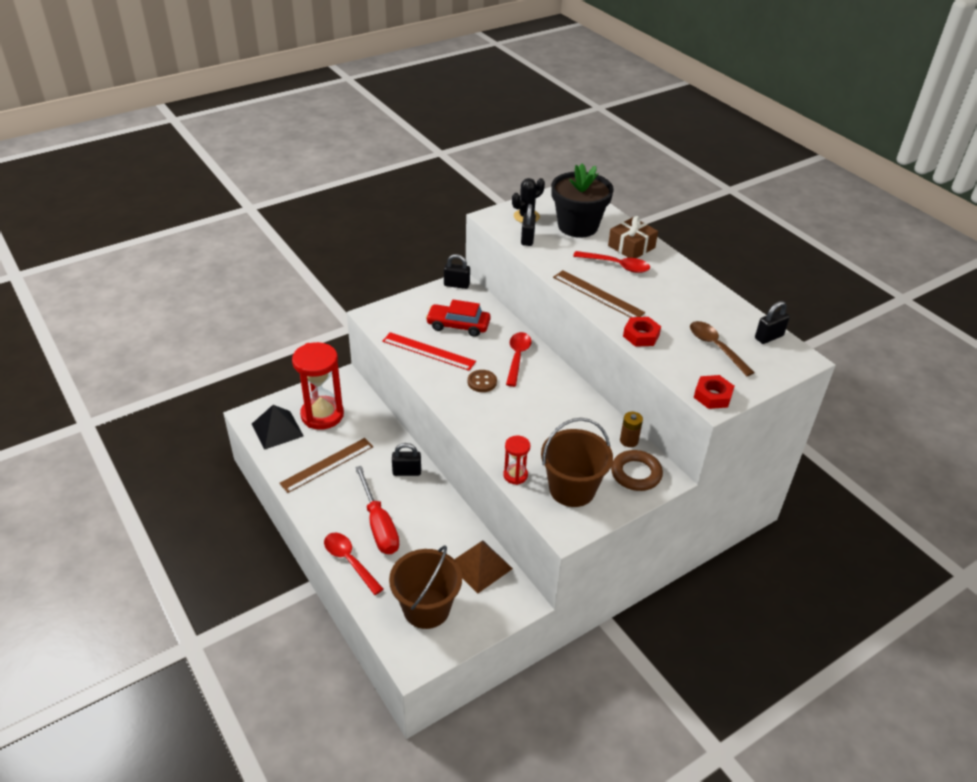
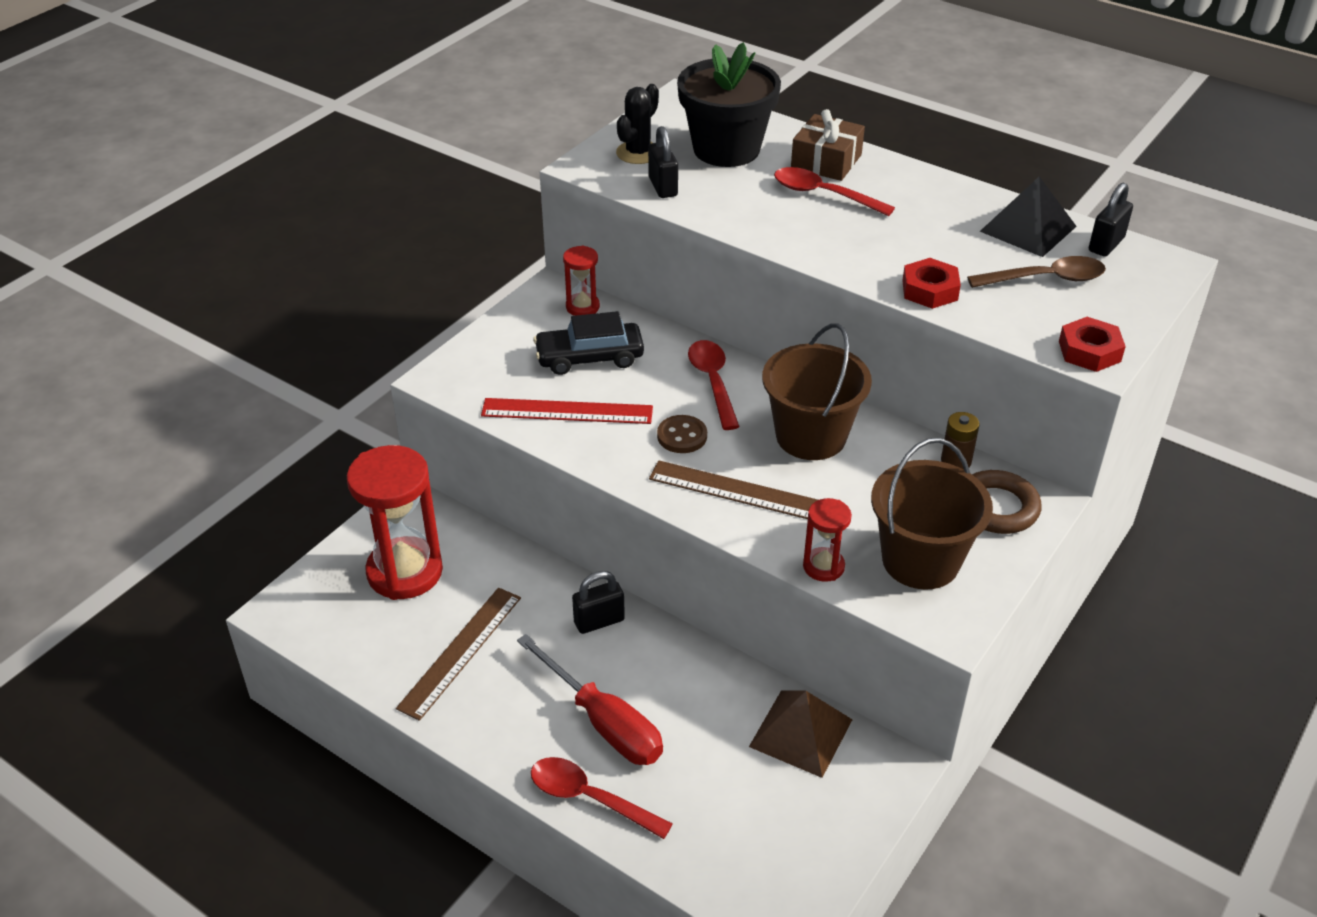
camera: 20 degrees left, 0 degrees up
black pyramid [252,405,304,450] -> black pyramid moved to [980,176,1077,257]
brown bucket [389,545,462,629] -> brown bucket moved to [762,323,872,460]
red car [426,300,491,337] -> black car [533,311,644,375]
black padlock [444,254,470,289] -> none
brown ruler [553,270,645,317] -> brown ruler moved to [649,460,818,519]
red spoon [573,251,650,273] -> red spoon turned 150 degrees counterclockwise [774,167,895,216]
brown spoon [690,321,755,376] -> brown spoon turned 135 degrees clockwise [967,256,1106,288]
none -> red hourglass [563,245,600,316]

